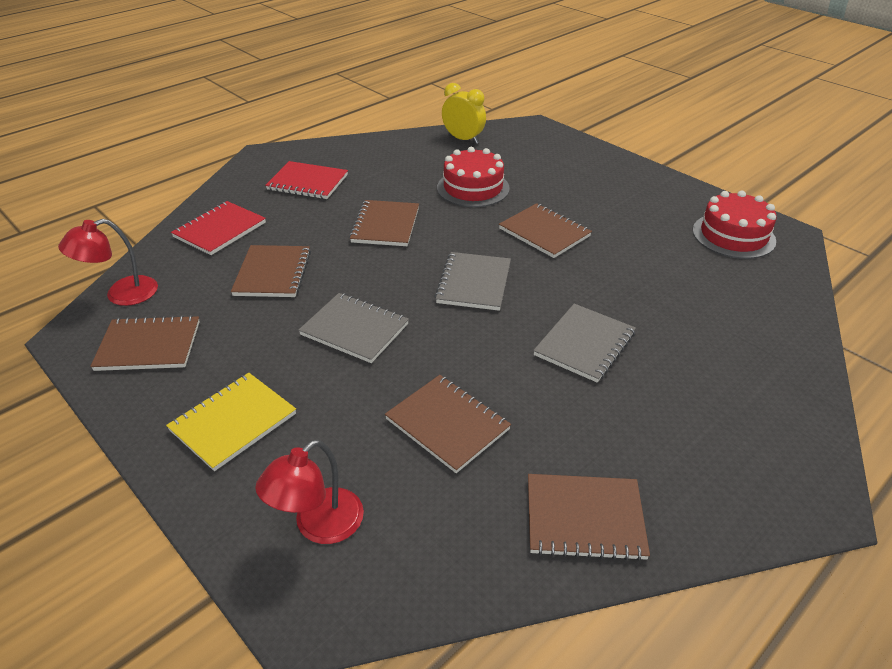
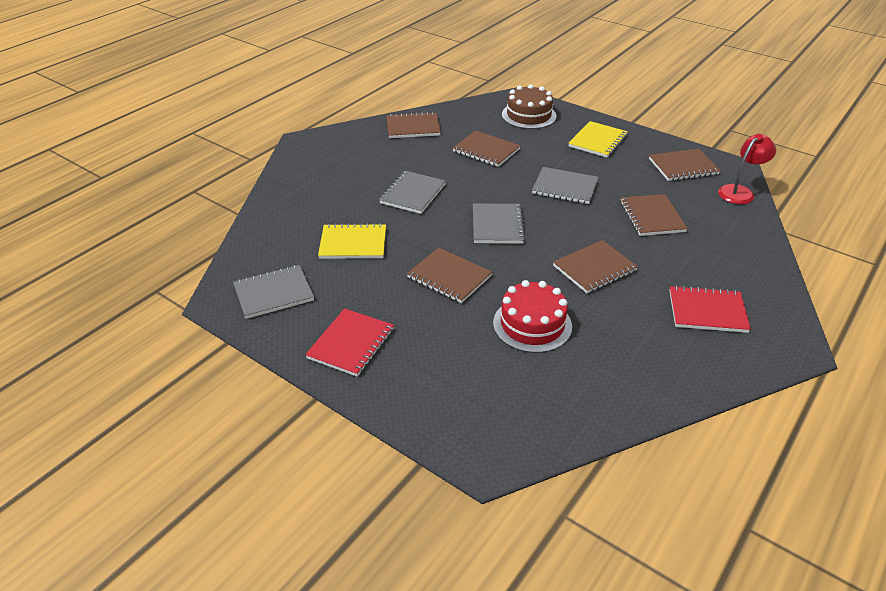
camera: 170 degrees right, 0 degrees up
red notebook [171,201,266,255] -> red notebook moved to [305,308,394,377]
red lamp [255,439,364,544] -> brown cake [502,84,557,129]
brown notebook [349,200,419,246] -> brown notebook turned 60 degrees clockwise [553,240,638,293]
yellow clock [442,83,486,144] -> none
red cake [693,191,777,259] -> grey notebook [233,265,314,319]
none -> yellow notebook [318,223,386,259]

